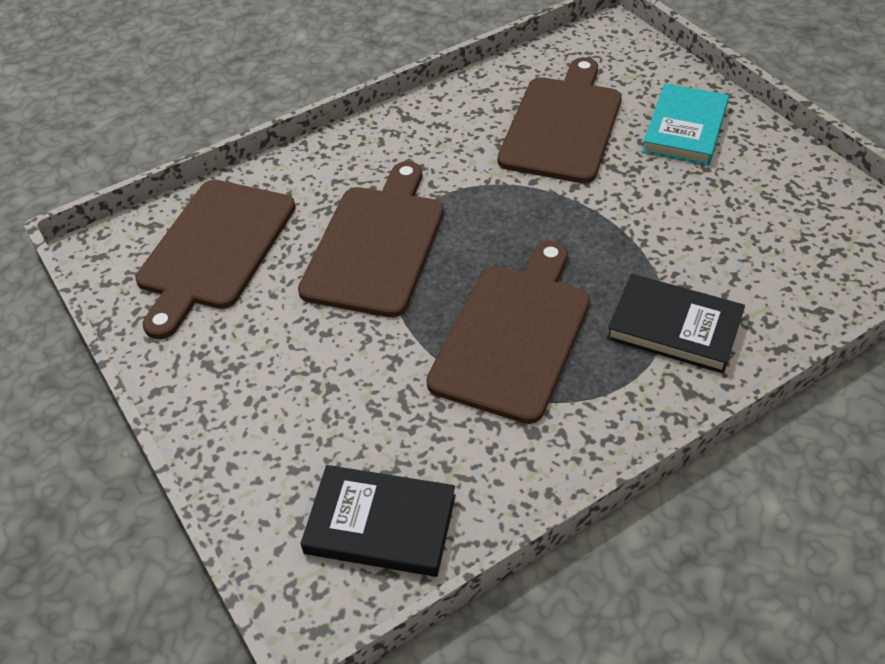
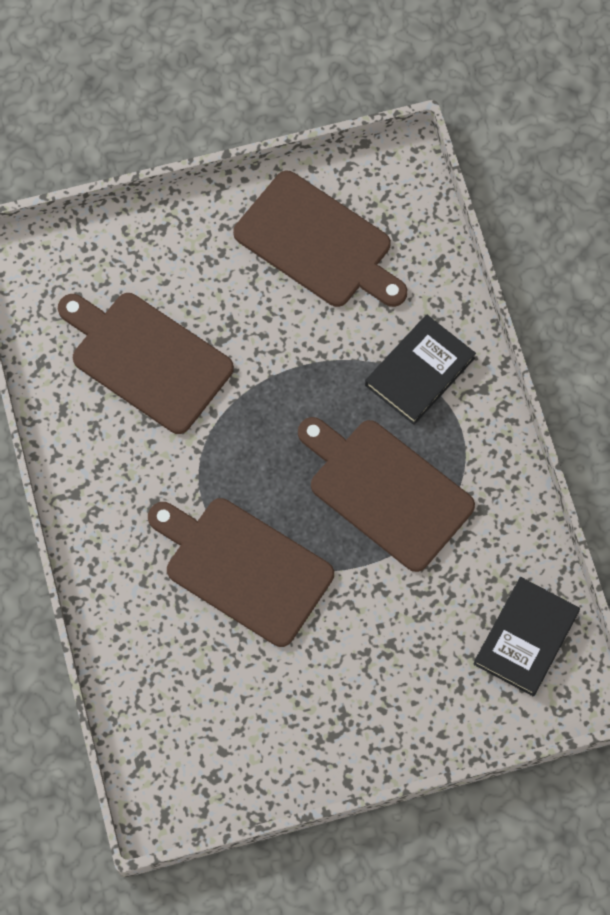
camera: 75 degrees left, 20 degrees up
brown cutting board [135,180,296,339] -> brown cutting board moved to [233,171,407,307]
turquoise book [642,83,729,166] -> none

